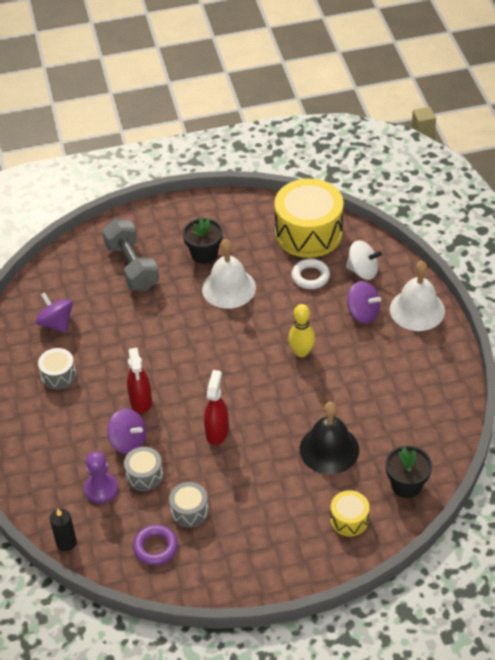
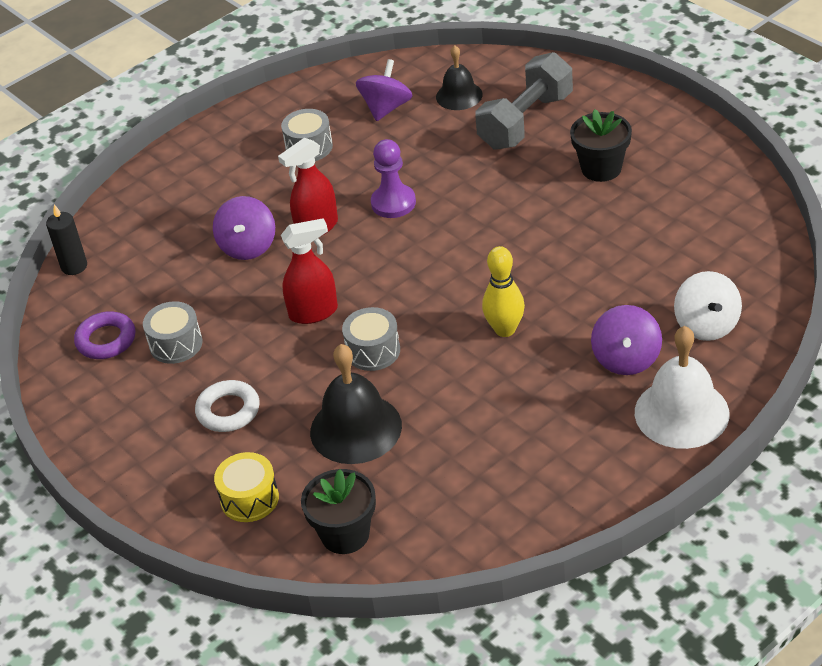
camera: 65 degrees right, 5 degrees down
purple pawn [84,451,118,504] -> purple pawn moved to [371,139,416,218]
grey drum [124,447,163,491] -> grey drum moved to [342,307,400,371]
white bell [202,239,256,309] -> none
yellow drum [275,178,344,258] -> none
white ring [291,259,330,289] -> white ring moved to [195,380,260,432]
none -> black bell [436,45,483,110]

